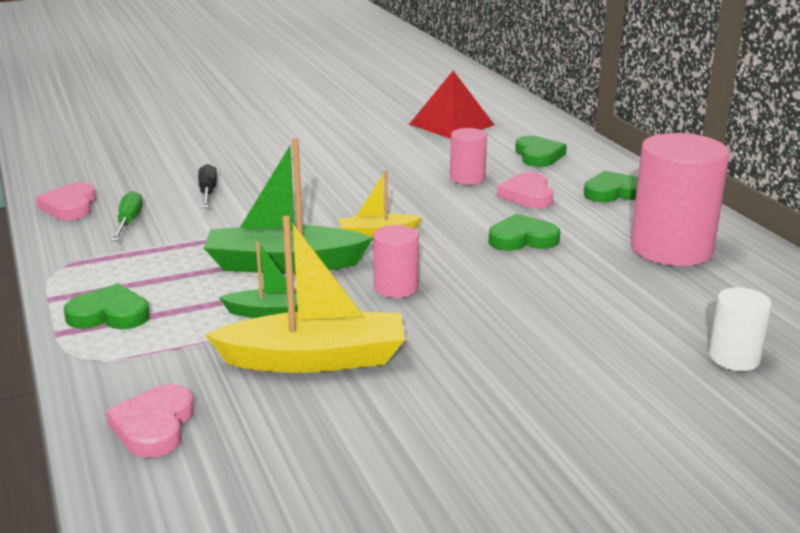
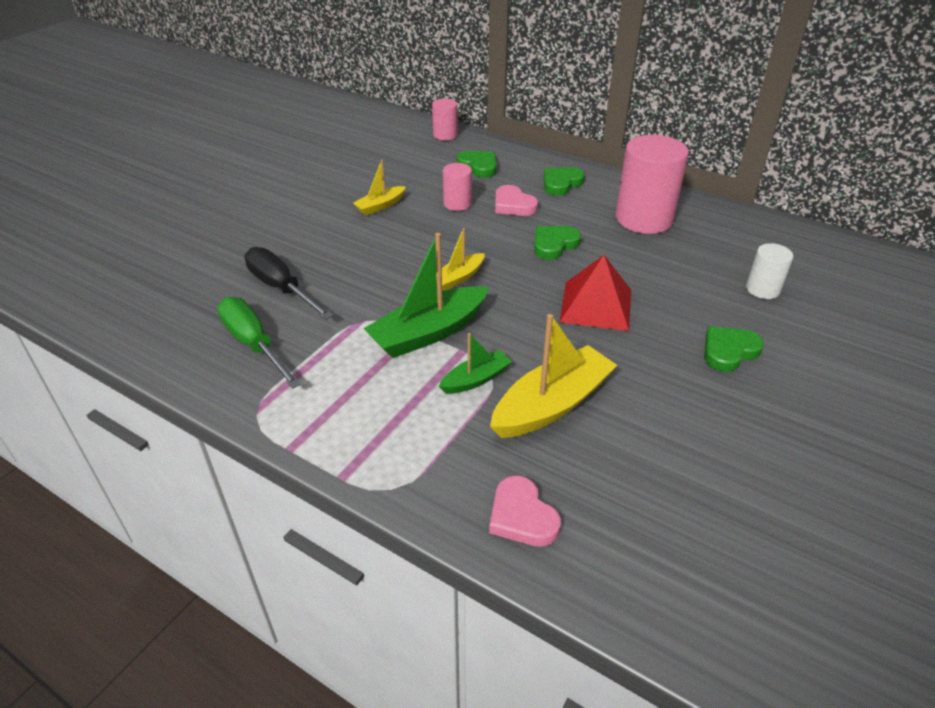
camera: 35 degrees left, 15 degrees up
pink heart [36,182,96,220] -> none
green heart [64,283,150,329] -> green heart moved to [704,326,764,372]
green screwdriver [111,191,143,241] -> green screwdriver [217,297,301,389], size x1.60
black screwdriver [198,164,217,208] -> black screwdriver [245,247,333,319], size x1.60
pink cylinder [373,225,419,298] -> pink cylinder moved to [432,99,458,140]
red pyramid [409,71,494,139] -> red pyramid moved to [560,255,631,331]
none -> yellow boat [353,160,406,215]

